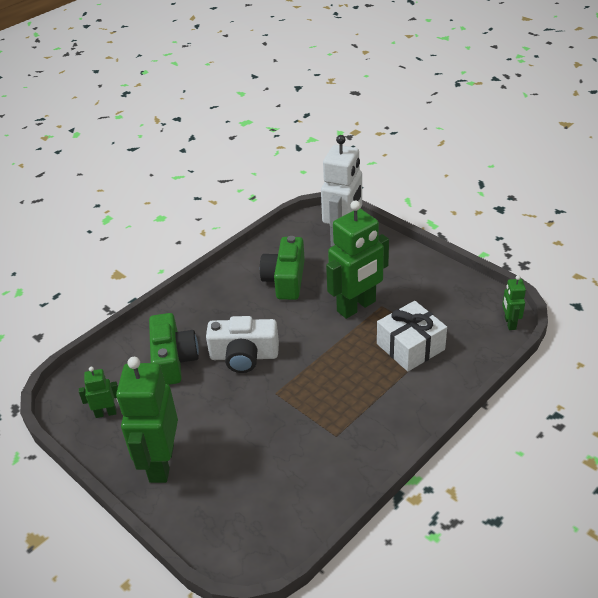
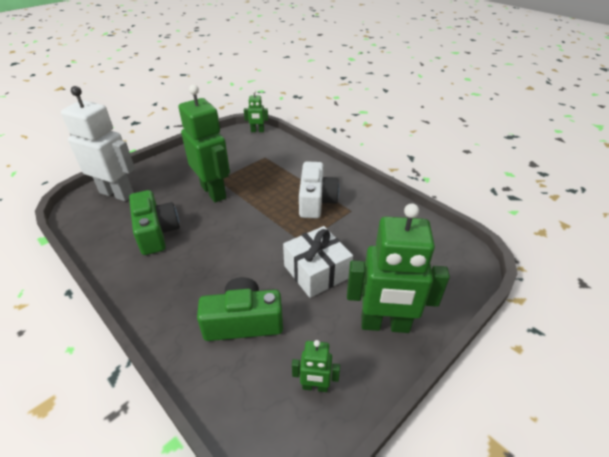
camera: 90 degrees left, 0 degrees up
green robot [79,367,118,418] -> green robot turned 75 degrees counterclockwise [292,340,340,392]
white camera [206,316,279,373] -> white camera moved to [299,161,339,218]
green camera [260,236,305,300] -> green camera turned 120 degrees counterclockwise [129,190,180,255]
white gift [377,301,447,371] -> white gift moved to [283,226,353,298]

